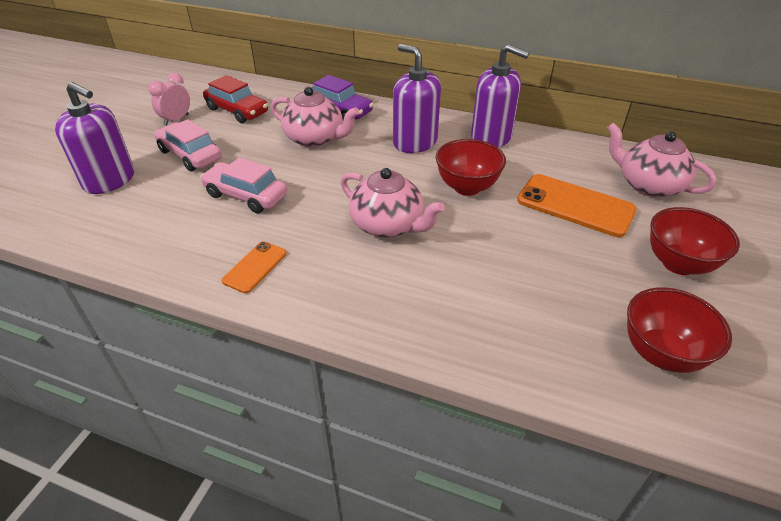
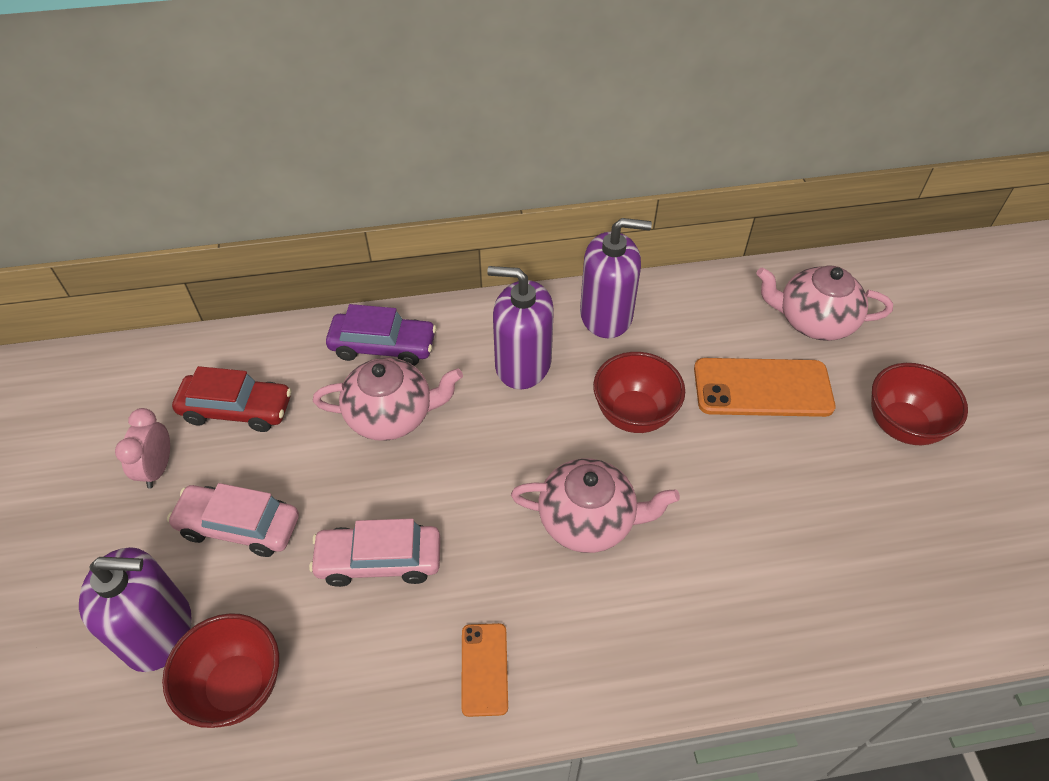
camera: 30 degrees left, 10 degrees up
red bowl [627,287,732,373] -> red bowl moved to [162,613,279,728]

